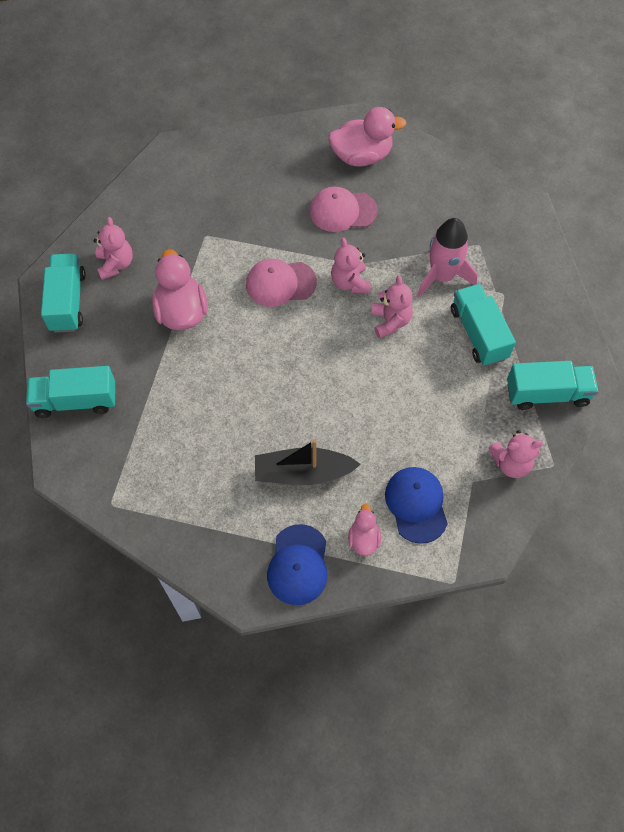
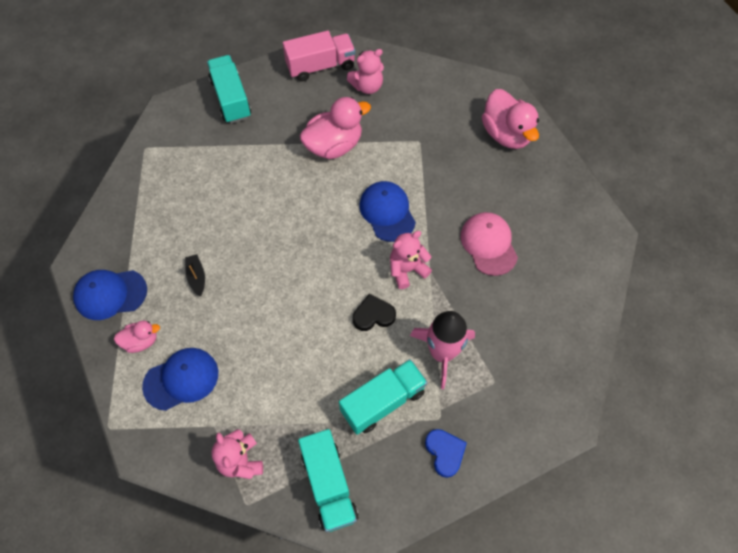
camera: 75 degrees right, 0 degrees up
turquoise truck [41,253,86,333] -> pink truck [283,31,355,81]
pink cap [246,259,317,307] -> blue cap [360,181,416,242]
black boat [255,439,361,485] -> black boat [185,254,205,297], size x0.50
pink duck [328,107,406,167] -> pink duck moved to [482,89,539,149]
pink teddy bear [371,276,413,338] -> black heart [353,294,396,331]
none -> blue heart [425,429,467,478]

